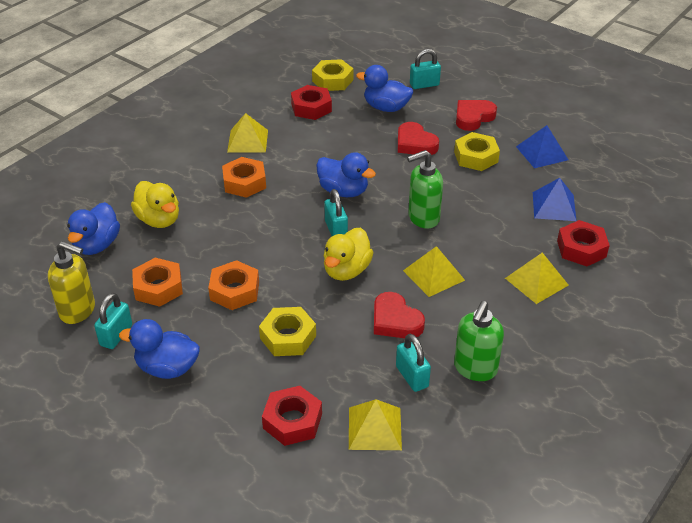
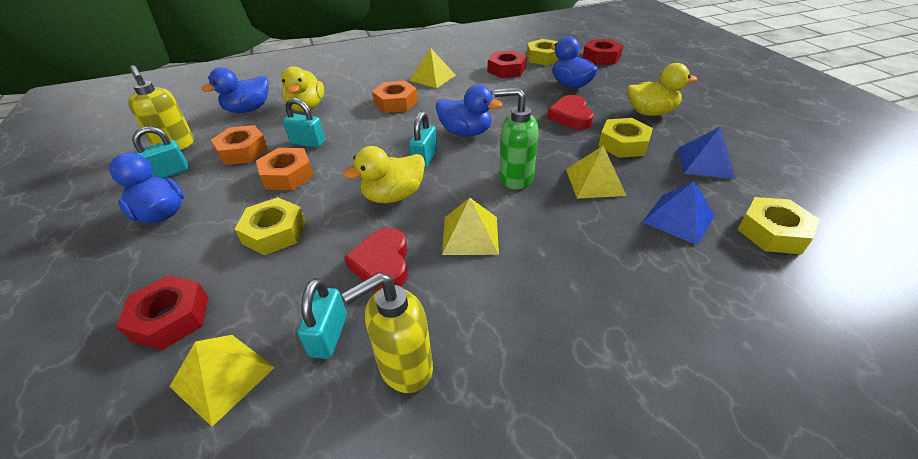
camera: 35 degrees right, 0 degrees up
blue duck [316,152,376,197] -> blue duck turned 45 degrees counterclockwise [436,84,502,136]
turquoise padlock [410,49,441,89] -> turquoise padlock moved to [283,98,325,148]
green soap dispenser [454,301,504,381] -> yellow soap dispenser [342,272,433,393]
red heart [456,100,497,131] -> yellow duck [627,63,698,116]
yellow pyramid [505,253,569,304] -> yellow pyramid moved to [566,146,627,199]
red nut [557,220,610,266] -> red nut moved to [583,39,623,65]
none -> yellow nut [737,197,820,254]

